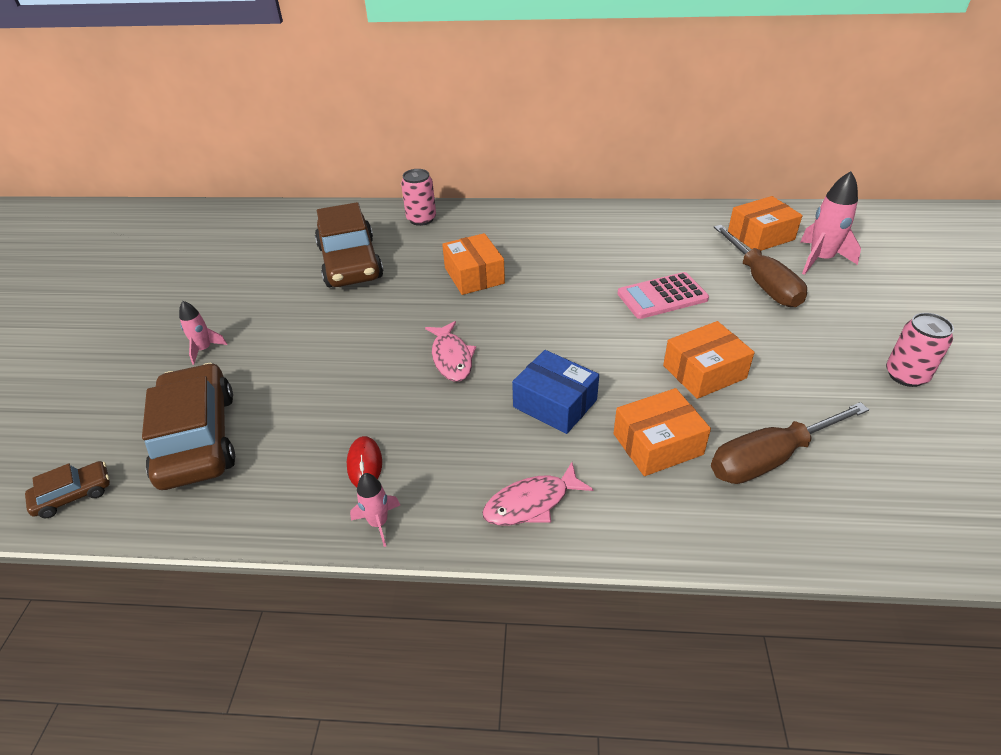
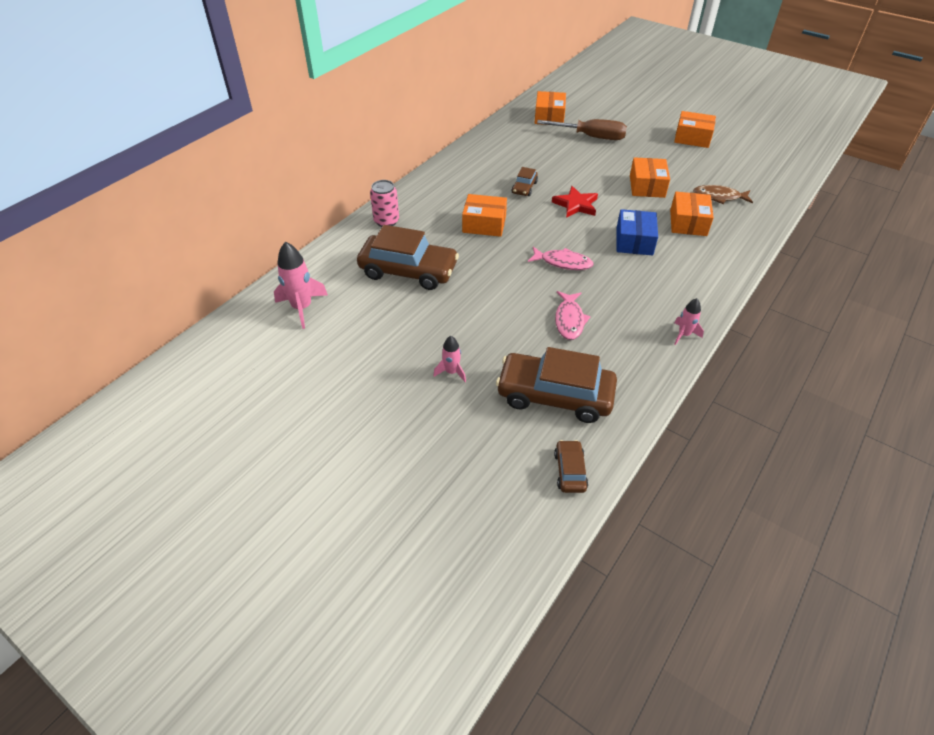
camera: 60 degrees left, 5 degrees up
red mouse [347,436,382,487] -> none
pink fish [482,462,594,526] -> pink fish moved to [555,291,591,340]
blue box [512,350,599,434] -> blue box turned 60 degrees counterclockwise [617,209,658,255]
pink calculator [617,272,709,319] -> none
brown screwdriver [711,402,869,484] -> brown fish [693,185,753,204]
pink rocket [800,171,861,275] -> pink rocket moved to [274,242,328,329]
pink can [886,313,954,387] -> orange box [674,111,716,148]
none -> brown car [512,167,538,196]
none -> red star [552,186,598,218]

